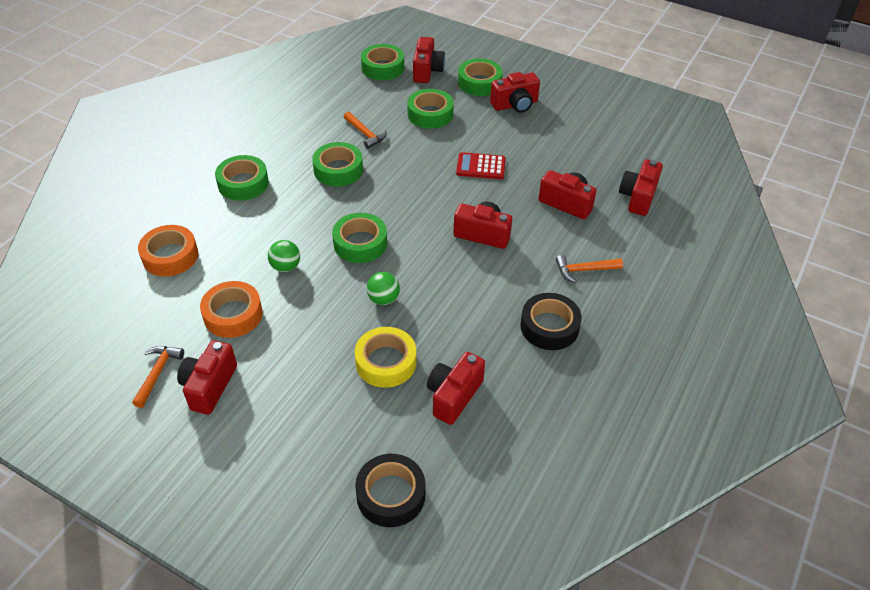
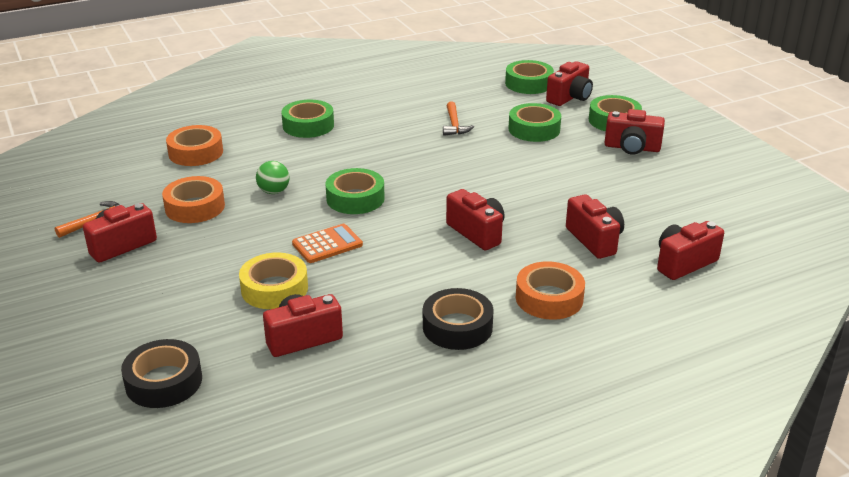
camera: 35 degrees right, 15 degrees down
green tape [312,142,363,186] -> none
green ball [366,272,400,305] -> orange calculator [292,224,363,263]
red calculator [456,152,506,179] -> none
orange hammer [556,255,623,283] -> orange tape [516,261,585,320]

